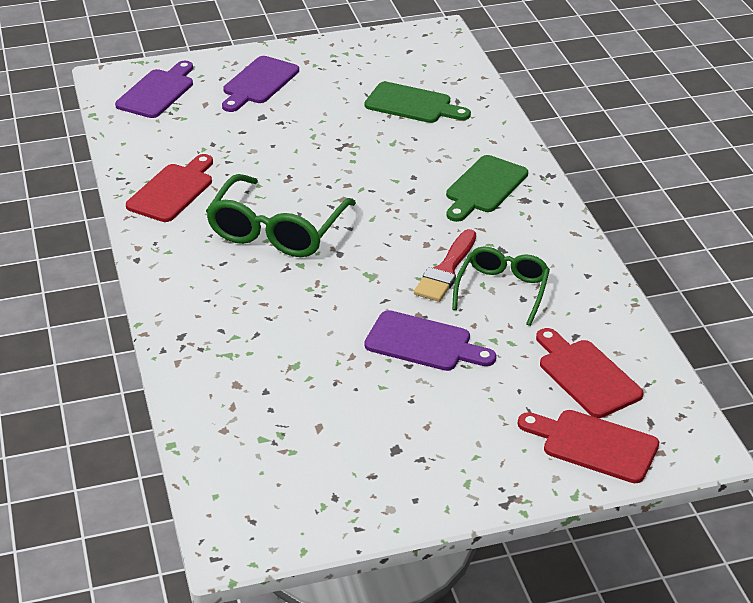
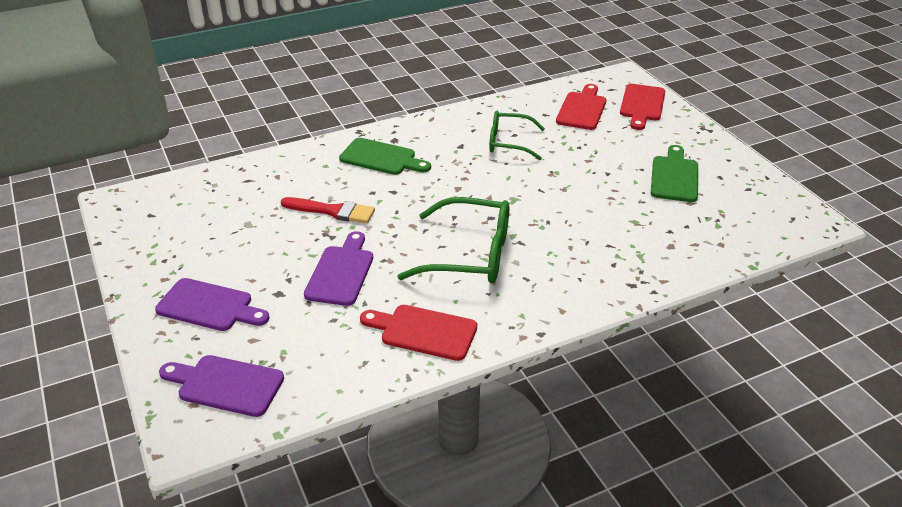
camera: 100 degrees left, 0 degrees up
purple cutting board [364,310,496,371] -> purple cutting board moved to [304,231,373,306]
green cutting board [365,82,471,123] -> green cutting board moved to [651,145,698,202]
red brush [414,229,476,302] -> red brush moved to [281,197,375,223]
red cutting board [536,328,644,418] -> red cutting board turned 150 degrees clockwise [556,84,607,130]

